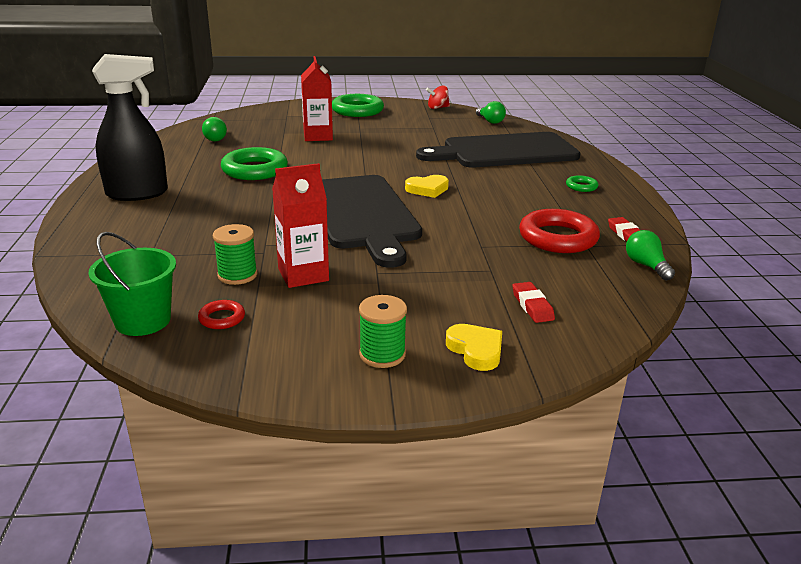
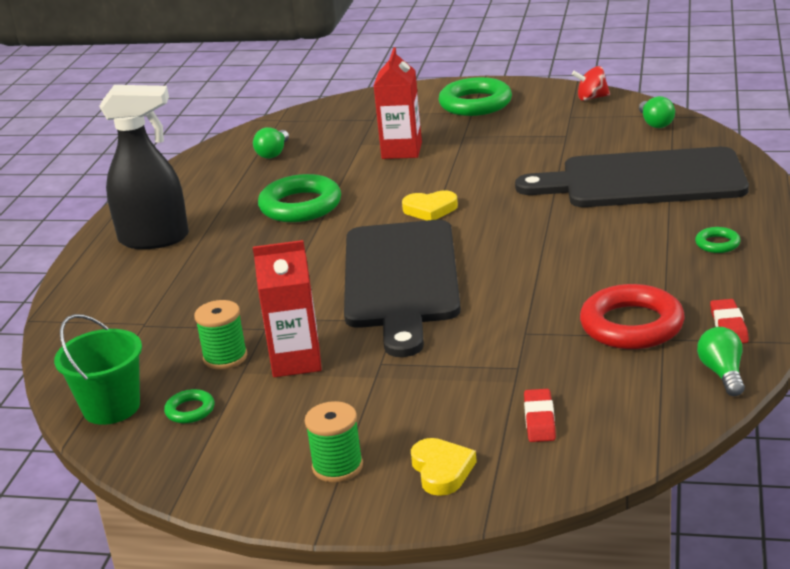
camera: 20 degrees right, 0 degrees up
red ring [198,300,245,329] -> green ring [164,389,214,423]
yellow heart [405,175,449,198] -> yellow heart moved to [402,190,458,221]

